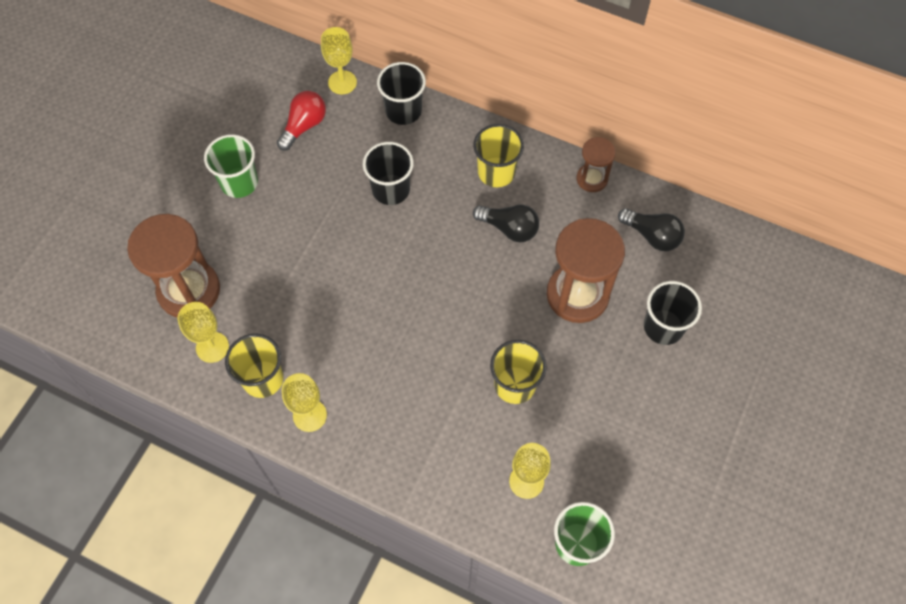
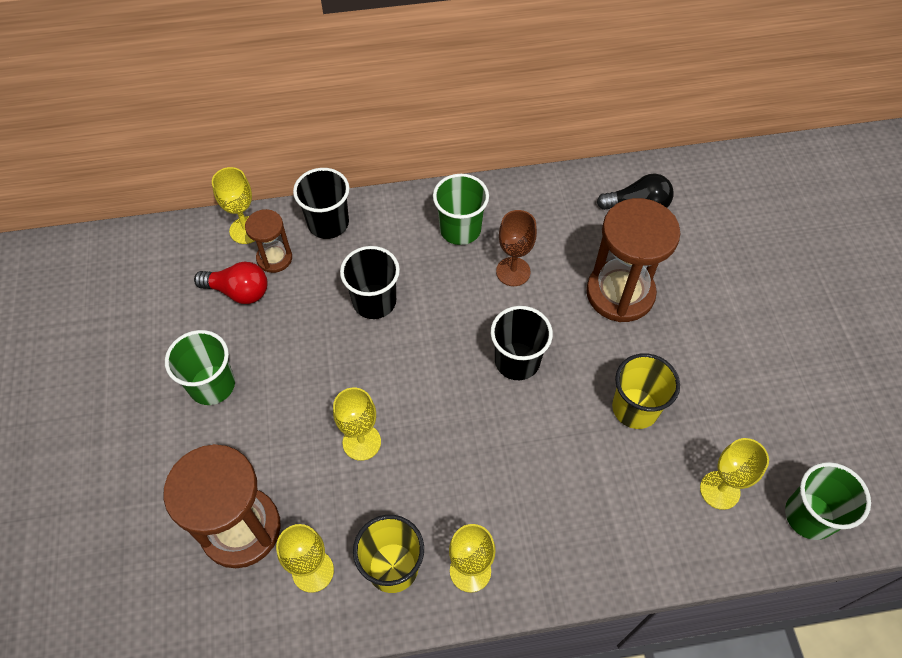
camera: 35 degrees left, 5 degrees down
red light bulb [277,91,326,151] -> red light bulb turned 105 degrees clockwise [194,262,268,304]
yellow cup [473,124,524,187] -> green cup [433,174,489,245]
black light bulb [473,205,539,242] -> brown goblet [496,210,537,286]
brown hourglass [576,137,616,192] -> brown hourglass moved to [245,209,292,273]
black cup [644,281,702,345] -> black cup moved to [491,306,553,380]
none -> yellow goblet [333,388,381,461]

